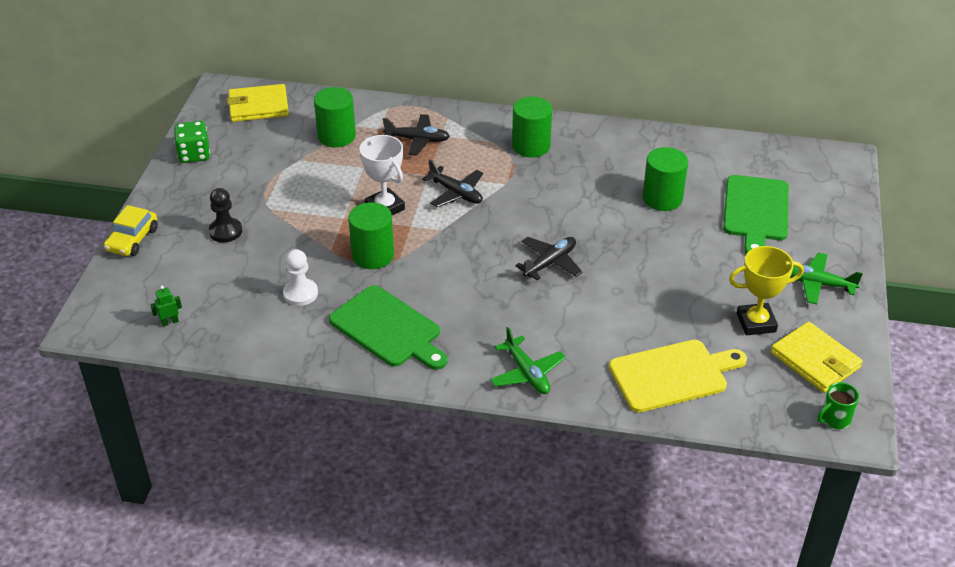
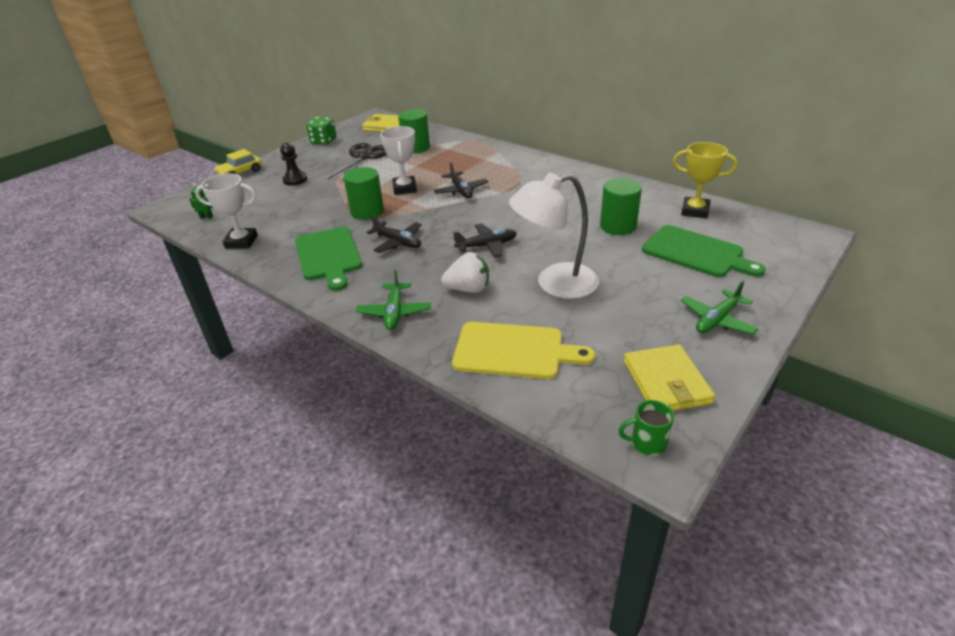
camera: 30 degrees right, 5 degrees down
white pawn [283,249,318,306] -> none
black plane [383,114,450,156] -> black plane moved to [366,215,422,253]
green cylinder [512,97,552,157] -> none
green cutting board [723,175,789,254] -> green cutting board turned 90 degrees counterclockwise [642,225,766,277]
yellow trophy [729,246,804,335] -> yellow trophy moved to [673,142,737,218]
green plane [790,253,863,304] -> green plane turned 90 degrees counterclockwise [681,281,758,334]
none -> white trophy [195,173,258,249]
none -> black scissors [328,143,387,182]
none -> white strawberry [441,252,489,293]
none -> white lamp [509,173,599,299]

